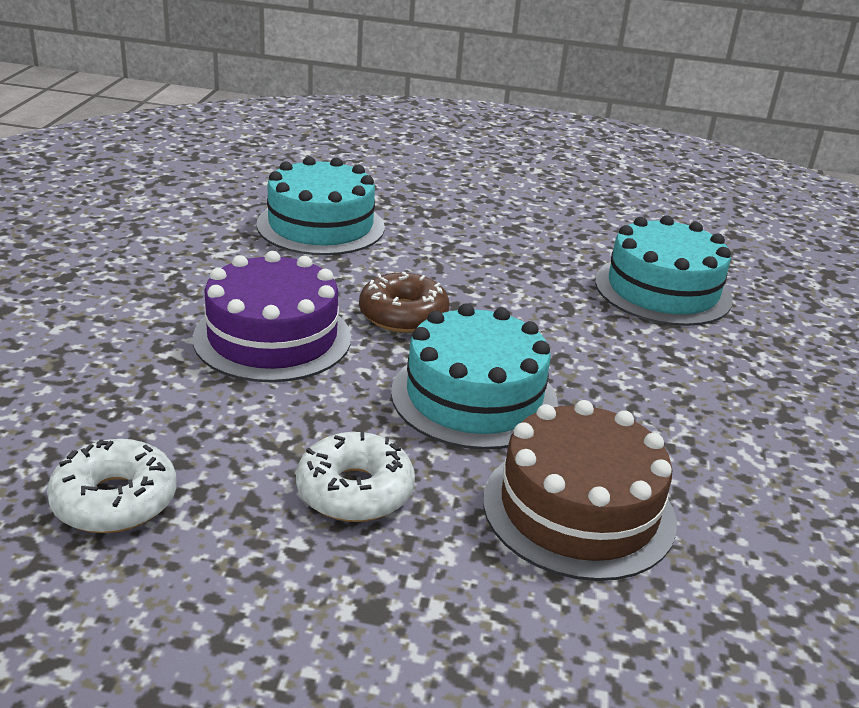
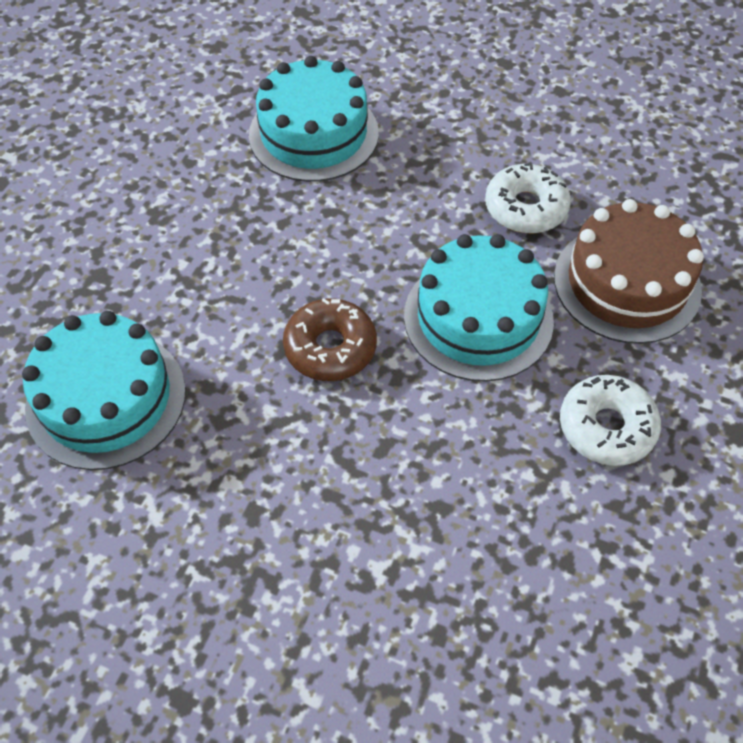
camera: 75 degrees left, 25 degrees up
white donut [47,439,177,533] -> white donut moved to [485,162,571,233]
purple cake [193,251,351,382] -> none

